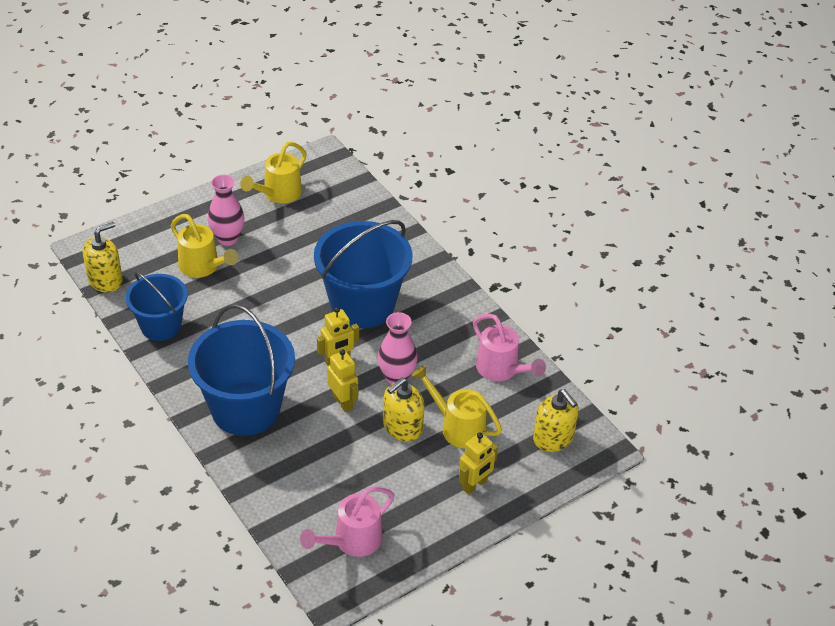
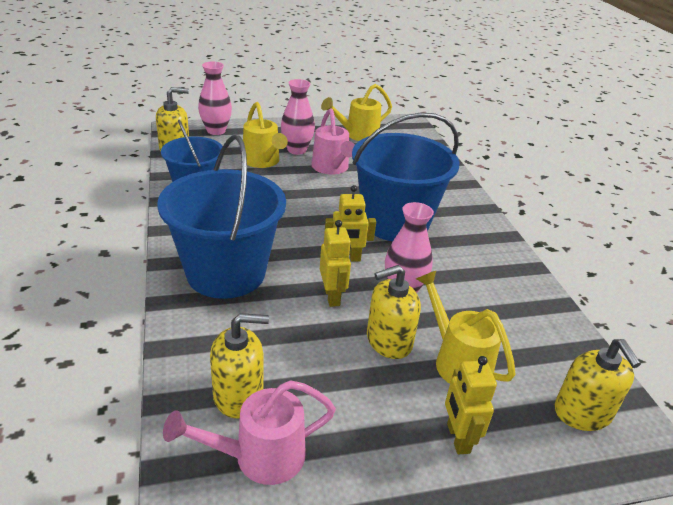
camera: 20 degrees right, 10 degrees down
yellow robot [459,432,498,494] -> yellow robot turned 105 degrees clockwise [445,356,497,454]
pink watering can [473,314,546,381] -> pink watering can moved to [311,108,355,175]
none -> pink vase [198,62,232,135]
none -> yellow soap dispenser [210,313,269,418]

